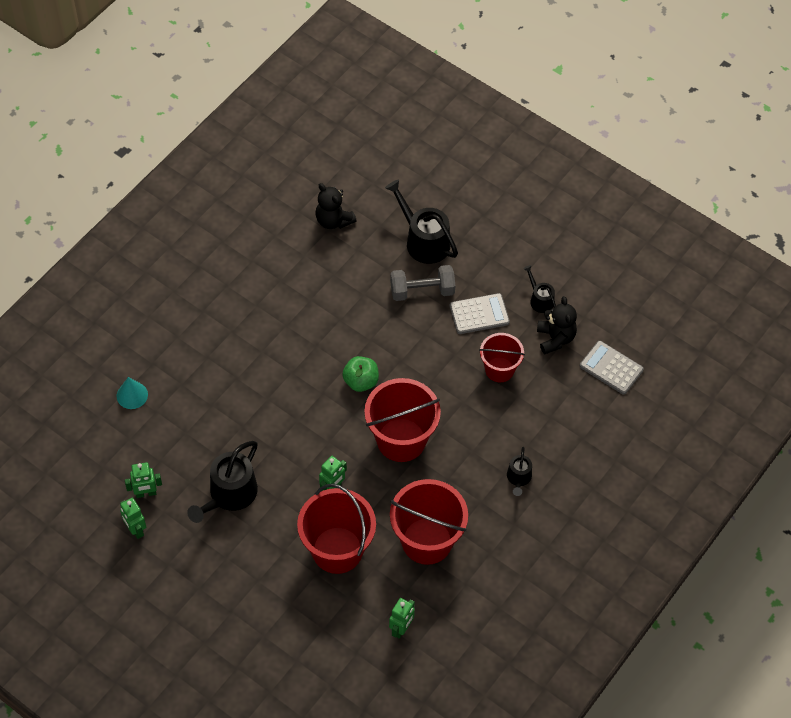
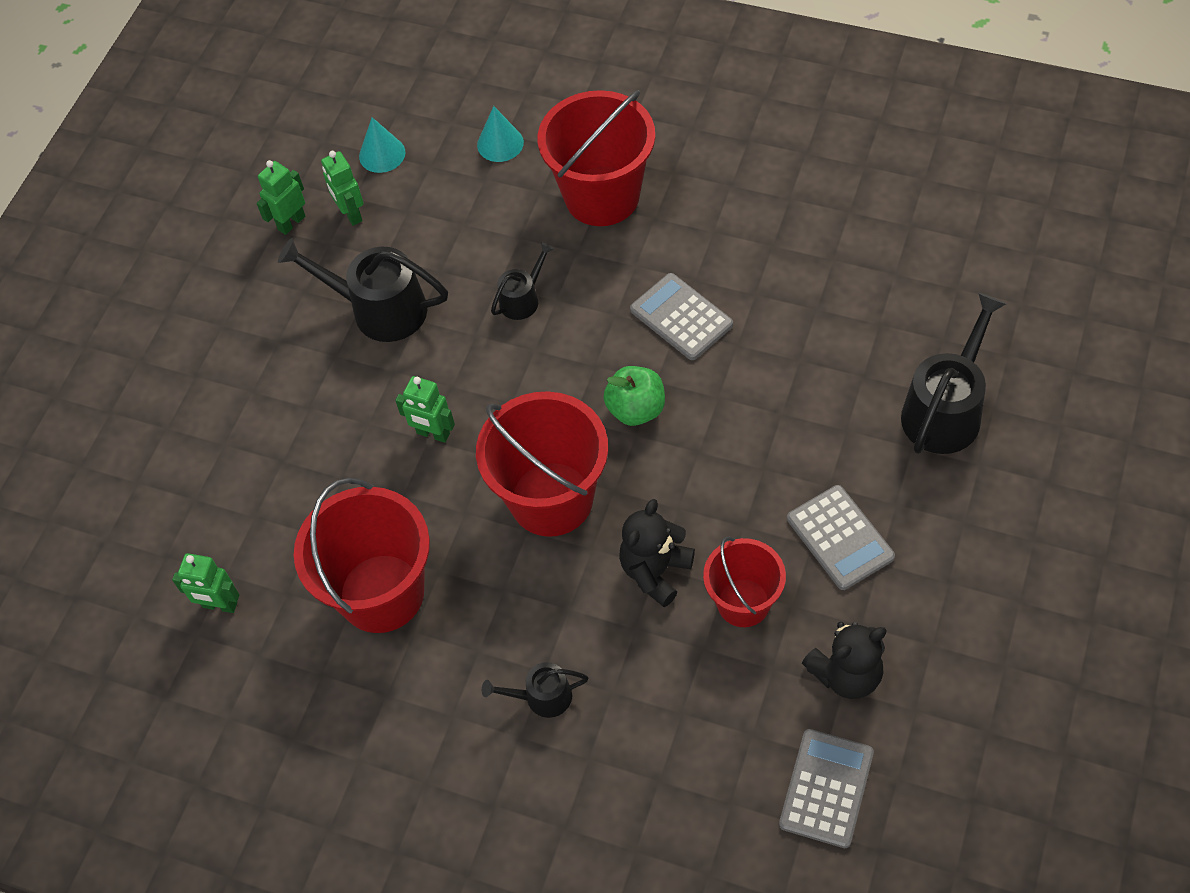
camera: 80 degrees right, 0 degrees up
red bucket [297,483,376,574] -> red bucket moved to [538,90,655,226]
black teddy bear [316,183,357,229] -> black teddy bear moved to [619,499,695,607]
grey dumbbell [390,265,455,301] -> none
black watering can [523,265,556,313] -> black watering can moved to [491,242,554,320]
none -> turquoise cone [359,117,405,173]
none -> grey calculator [630,273,733,360]

